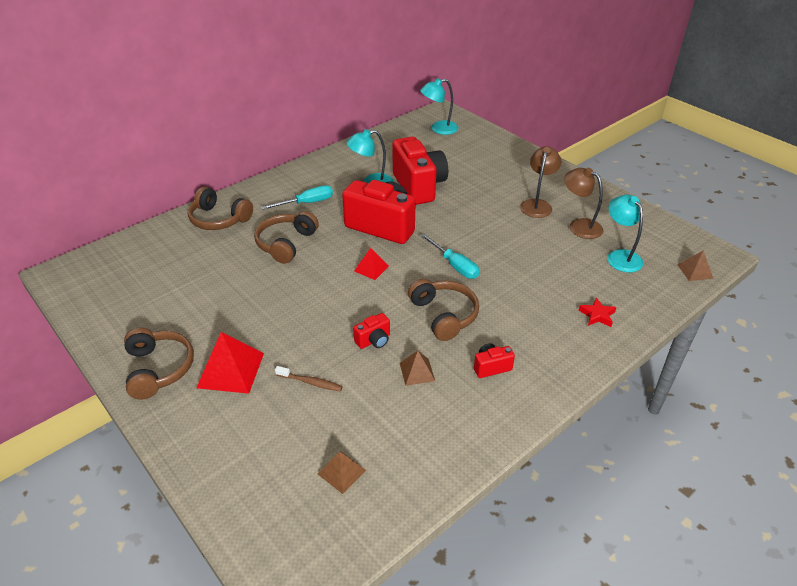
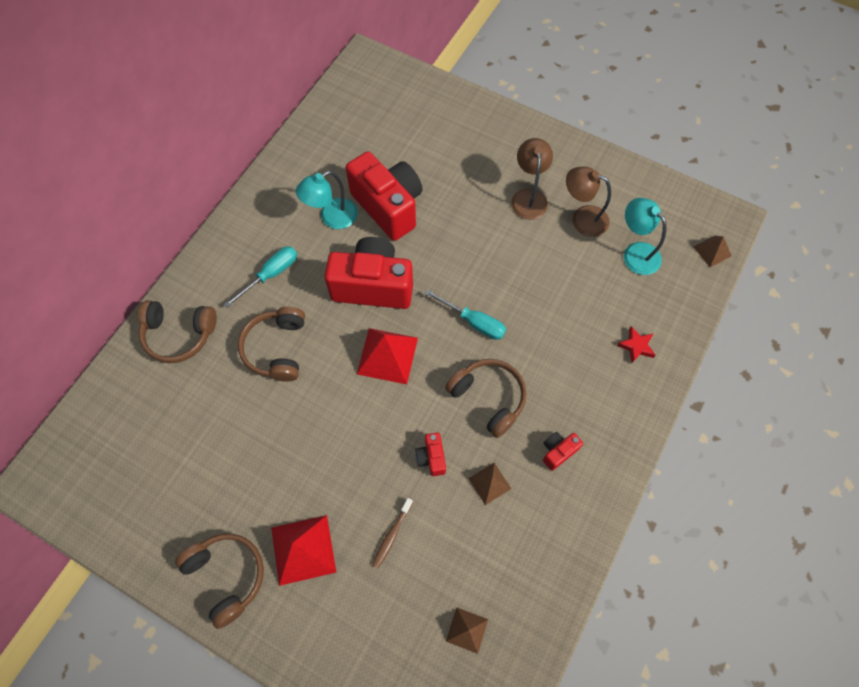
camera: 20 degrees left, 25 degrees up
brown toothbrush [275,366,343,392] -> brown toothbrush turned 120 degrees clockwise [372,498,413,569]
red camera [353,313,390,349] -> red camera turned 135 degrees clockwise [415,432,446,476]
red pyramid [354,248,389,280] -> red pyramid [357,328,418,384], size x1.77
turquoise lamp [420,78,458,135] -> none

